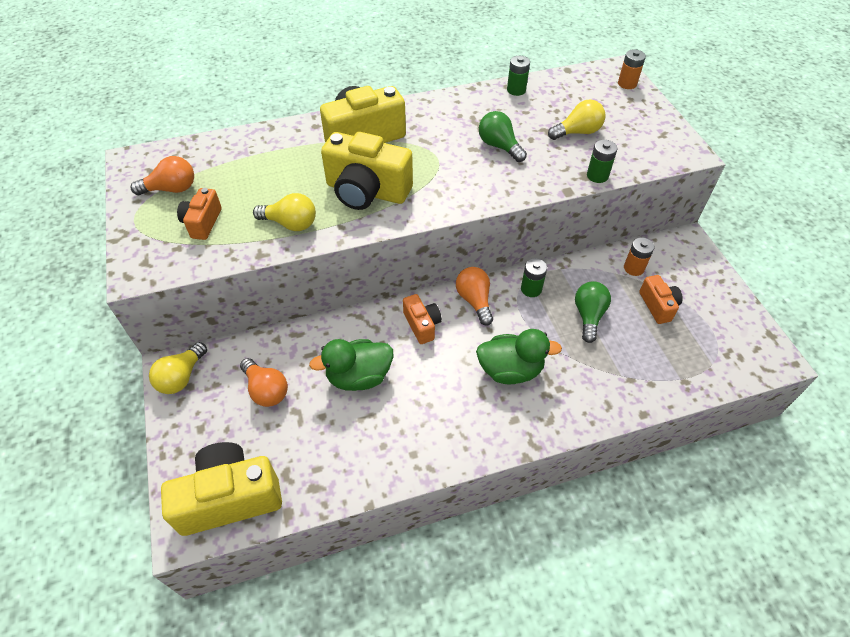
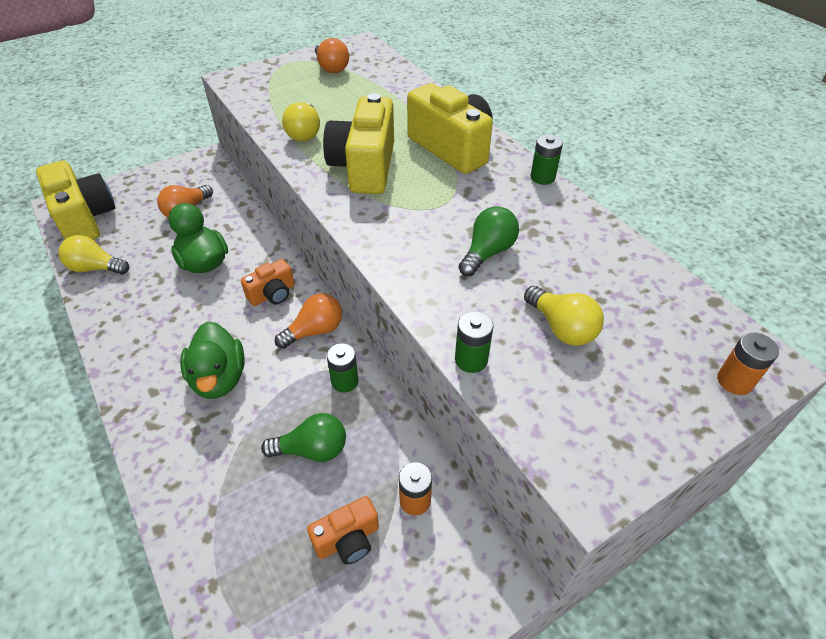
camera: 75 degrees right, 5 degrees down
yellow light bulb [149,342,207,394] -> yellow light bulb moved to [58,235,129,275]
orange camera [177,188,222,240] -> none
green battery [507,56,530,96] -> green battery moved to [531,134,563,185]

